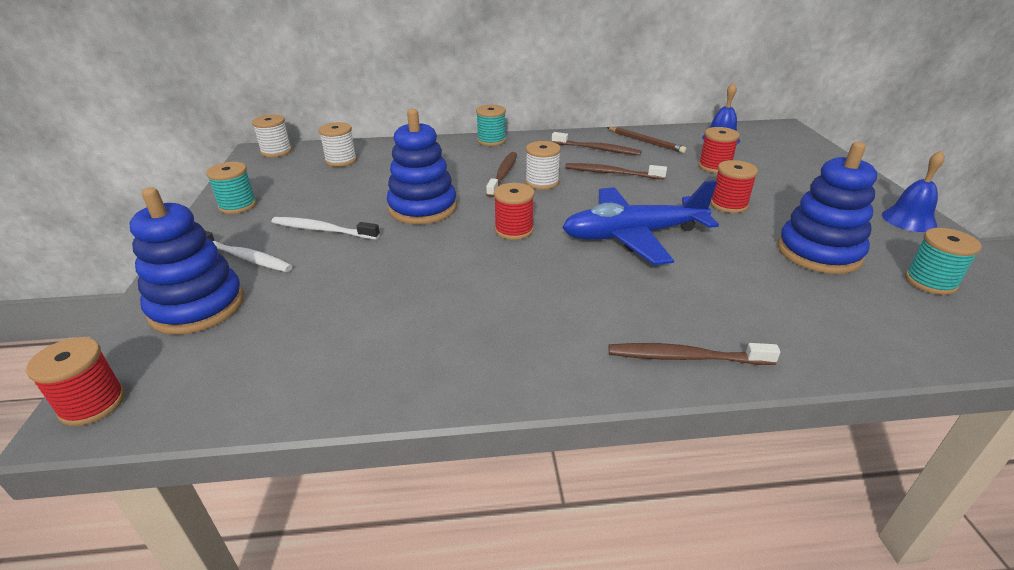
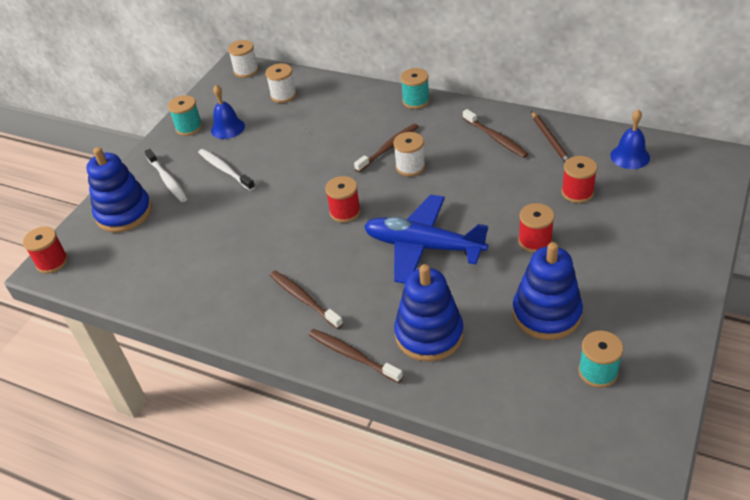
camera: 35 degrees right, 10 degrees up
blue stacking toy [387,109,457,224] -> blue stacking toy moved to [394,264,464,362]
brown toothbrush [565,163,667,180] -> brown toothbrush moved to [270,271,343,329]
blue bell [882,150,945,232] -> blue bell moved to [211,85,245,139]

